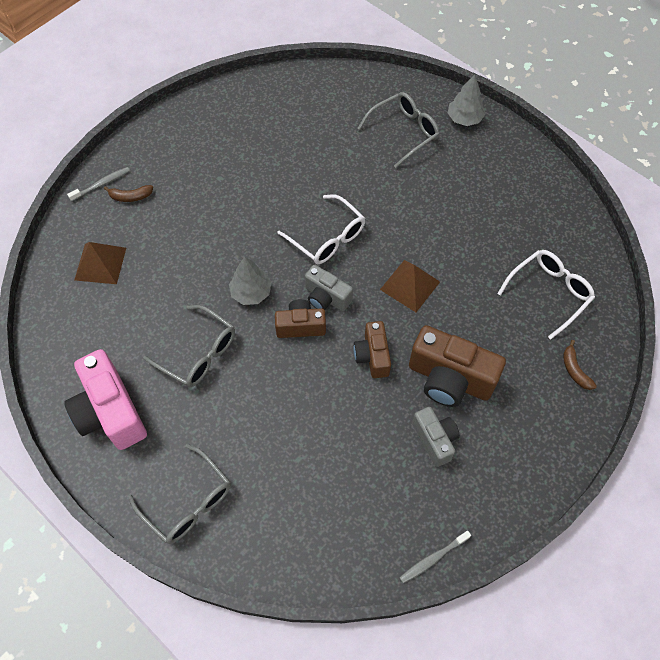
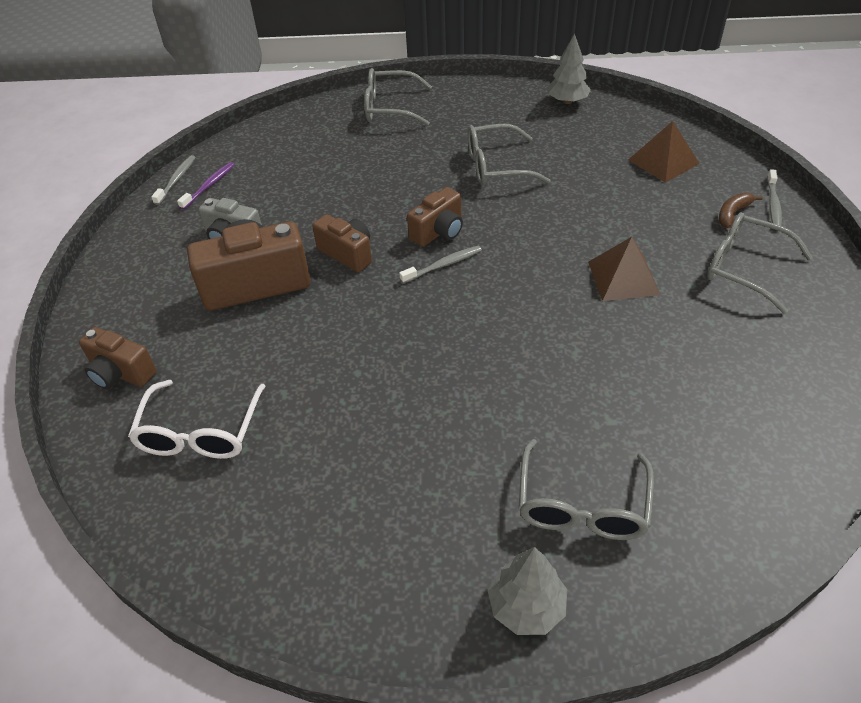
camera: 140 degrees right, 15 degrees down
pink camera [64,349,147,450] -> none
grey tree [229,256,272,305] -> grey tree moved to [548,33,591,104]
white glasses [277,194,365,264] -> none
grey camera [305,265,353,311] -> grey toothbrush [399,246,482,283]
brown pyramid [380,260,440,312] -> brown pyramid moved to [588,237,660,301]
brown banana [563,340,597,390] -> brown camera [79,327,157,389]
none -> purple toothbrush [177,162,235,210]
none -> grey glasses [707,212,813,314]

